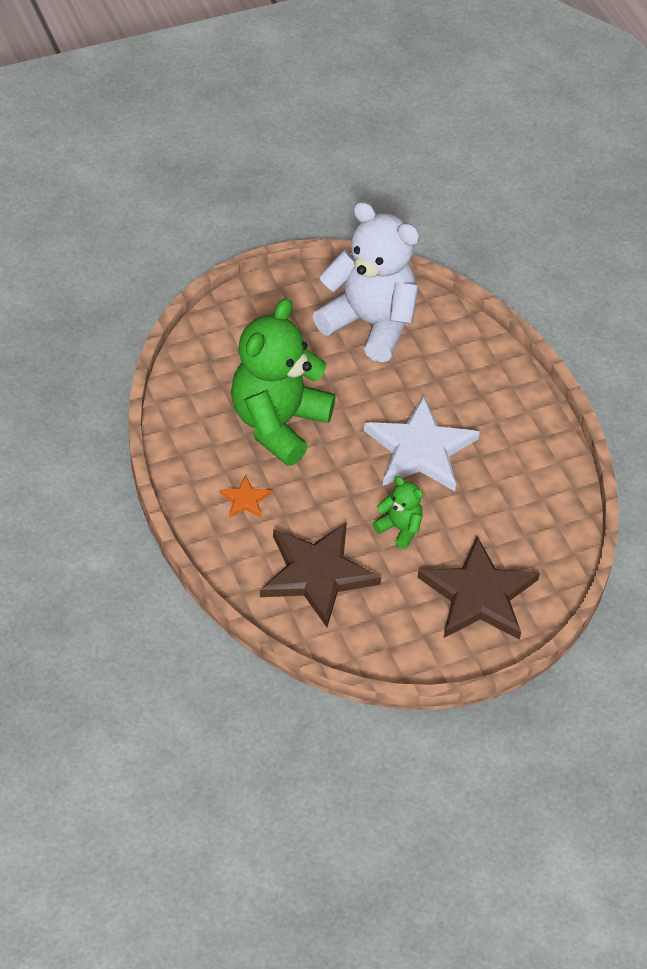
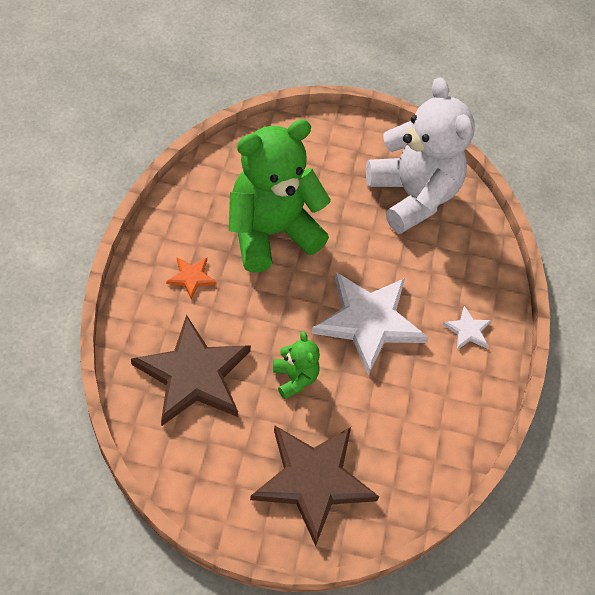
camera: 30 degrees right, 5 degrees up
none -> white star [442,306,492,350]

